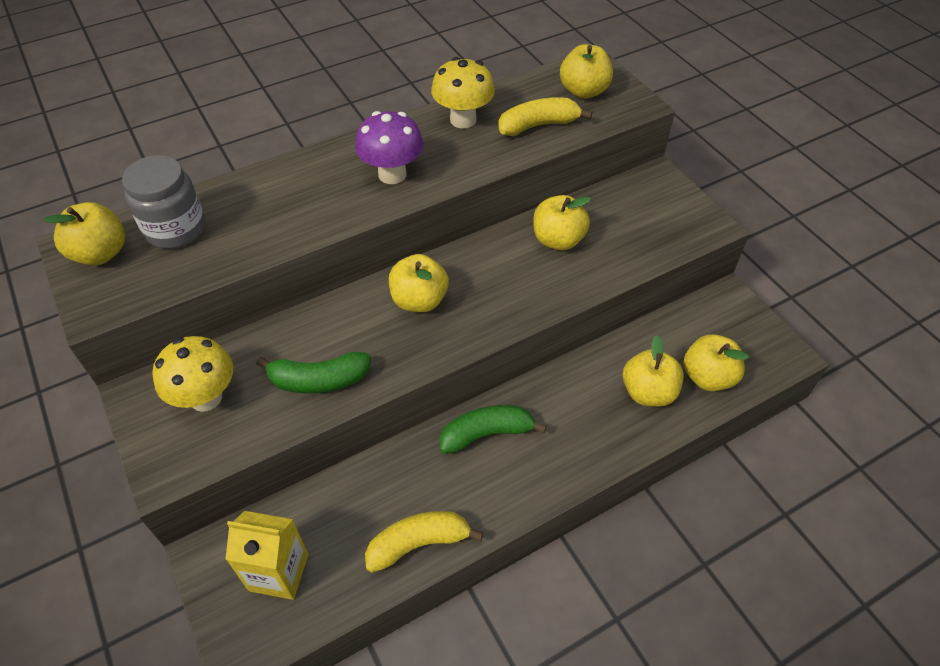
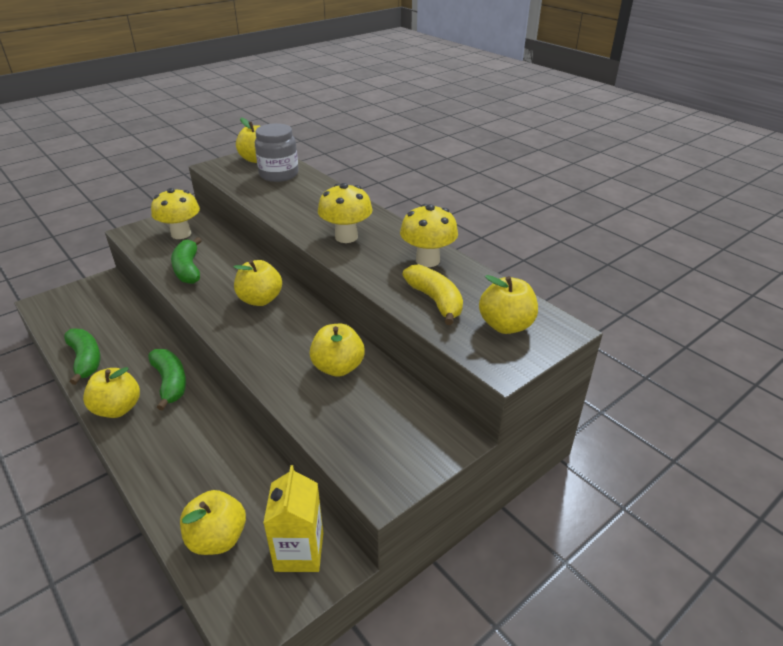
camera: 80 degrees right, 15 degrees down
yellow carton [226,511,308,600] -> yellow carton moved to [263,465,323,572]
purple mushroom [355,111,423,184] -> yellow mushroom [318,183,373,243]
yellow banana [365,511,484,573] -> green banana [64,328,100,385]
yellow apple [623,335,684,407] -> yellow apple moved to [83,367,140,418]

